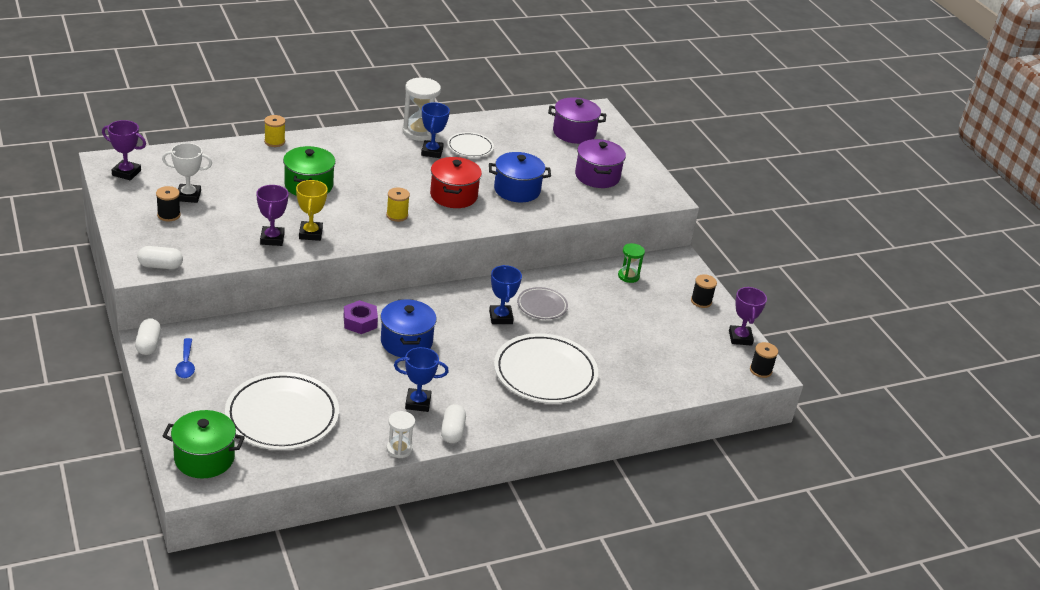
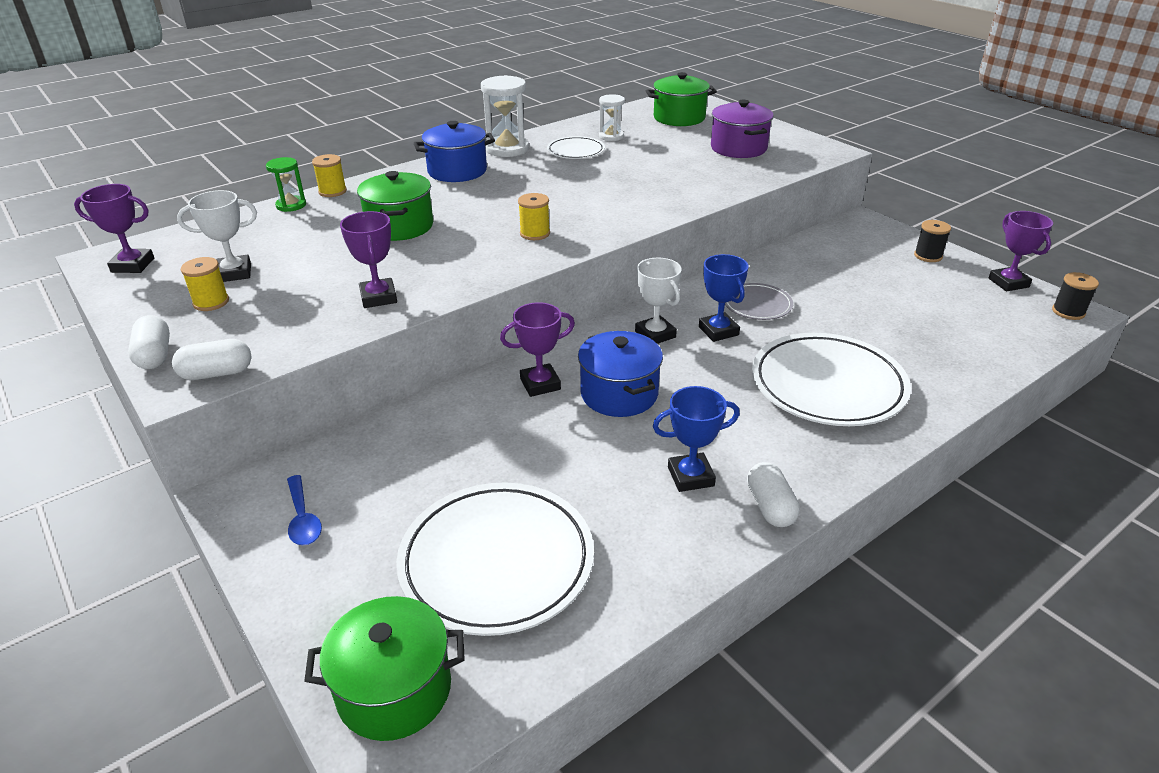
camera: 10 degrees left, 0 degrees up
white capsule [135,318,161,355] -> white capsule moved to [128,315,170,369]
black spool [156,186,181,222] -> yellow spool [181,257,229,311]
yellow trophy [296,180,328,241] -> none
purple nut [344,300,378,334] -> purple trophy [500,302,575,397]
white hourglass [387,411,415,458] -> white hourglass moved to [599,94,625,141]
blue trophy [421,102,450,158] -> none
red pot [430,157,482,208] -> none
blue pot [489,152,551,202] -> blue pot moved to [414,121,495,182]
purple pot [548,97,606,144] -> green pot [646,72,717,126]
green hourglass [618,243,645,283] -> green hourglass moved to [266,157,306,212]
none -> white trophy [635,258,682,344]

